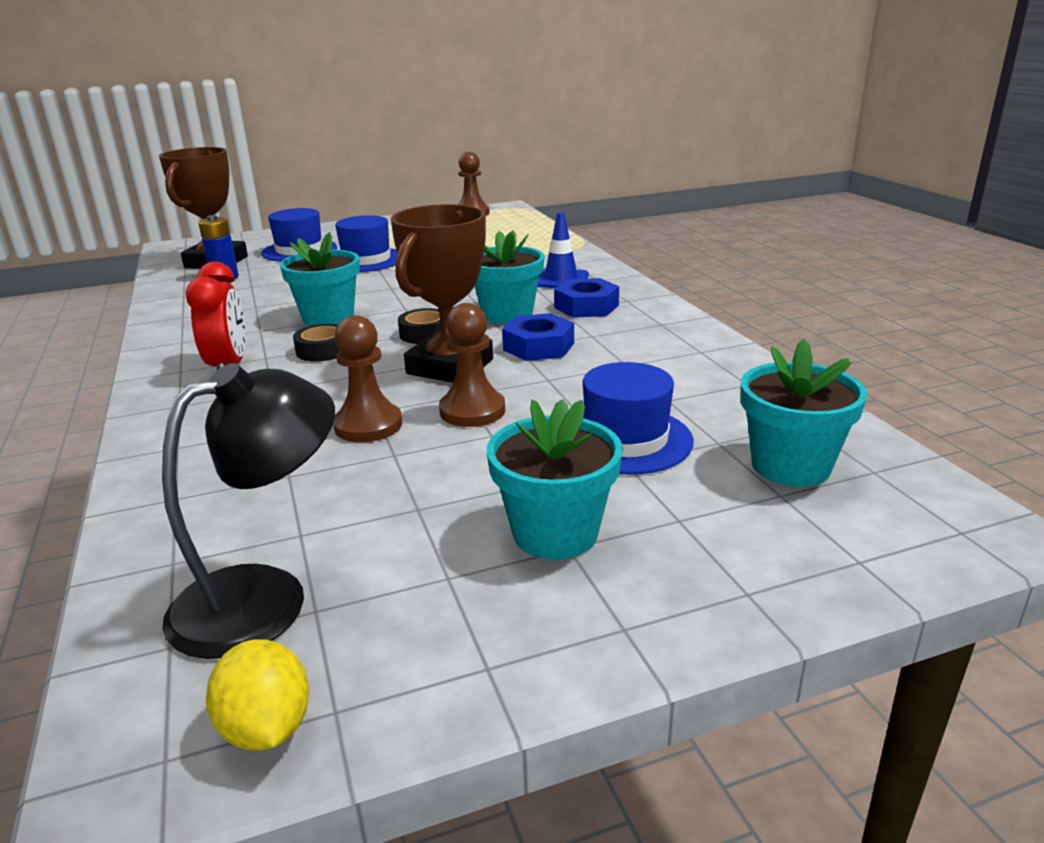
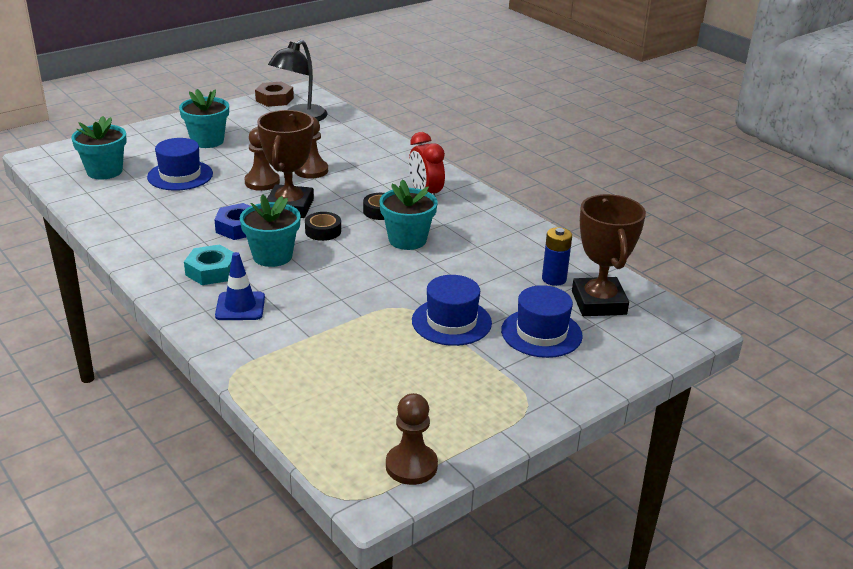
camera: 160 degrees right, 5 degrees up
yellow lemon [206,639,309,751] -> brown nut [255,82,294,107]
blue nut [554,278,619,318] -> turquoise nut [184,245,234,285]

